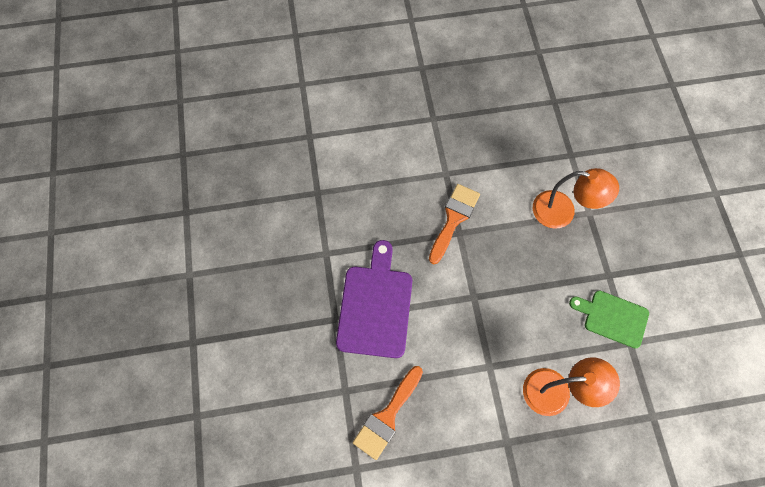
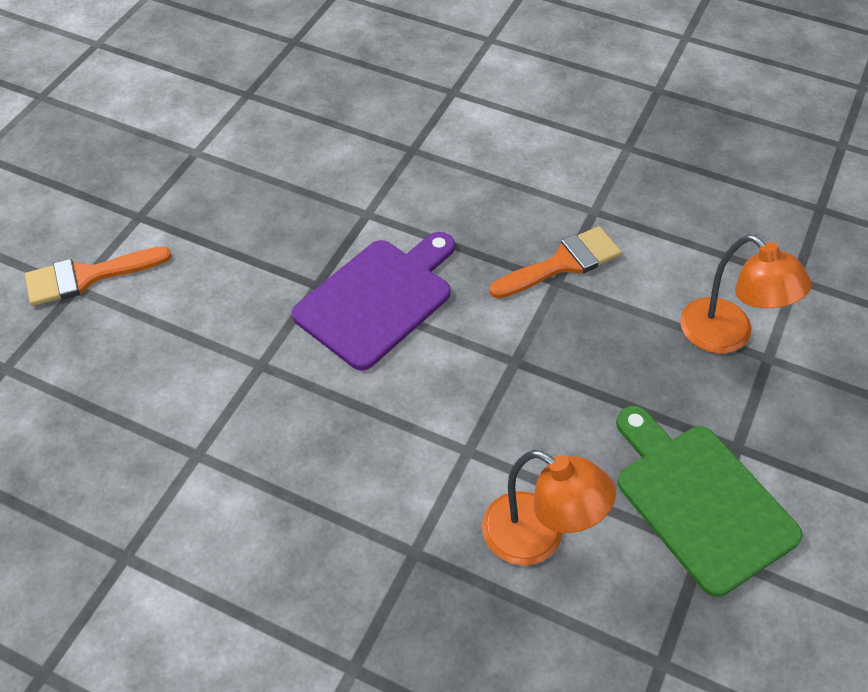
camera: 35 degrees right, 15 degrees down
orange brush [353,366,423,460] -> orange brush moved to [25,246,172,306]
green cutting board [569,290,649,349] -> green cutting board [616,406,803,597], size x1.56

